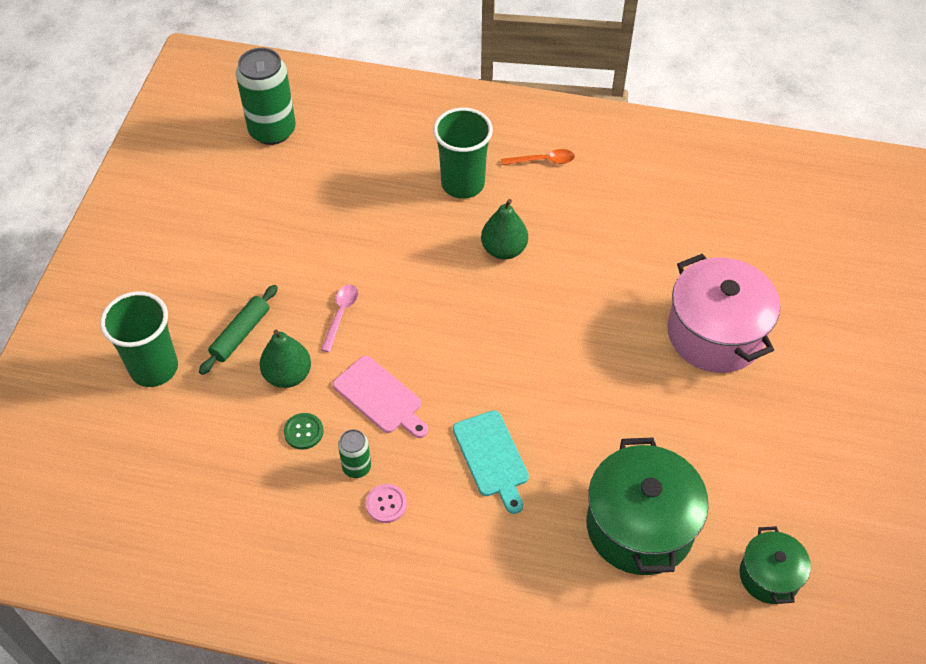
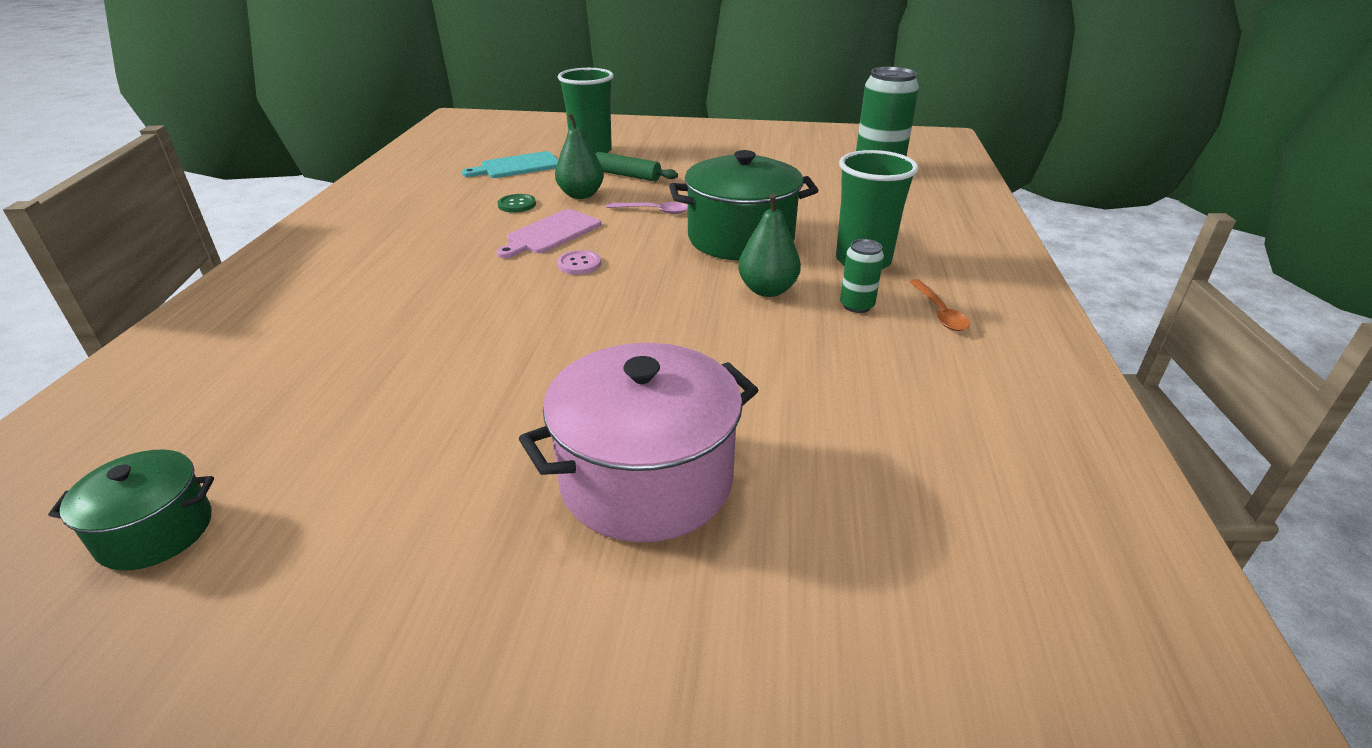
camera: 85 degrees right, 20 degrees down
green can [338,429,371,478] -> green can moved to [840,239,884,313]
pink button [366,484,407,523] -> pink button moved to [557,250,601,275]
turquoise cutting board [453,410,529,514] -> turquoise cutting board moved to [462,151,558,178]
green pot [587,437,709,575] -> green pot moved to [669,150,818,261]

